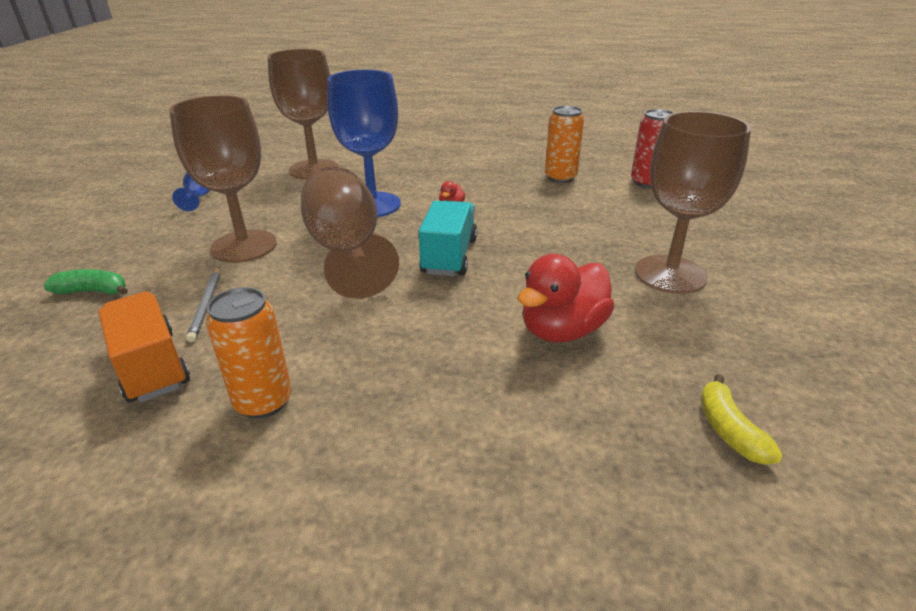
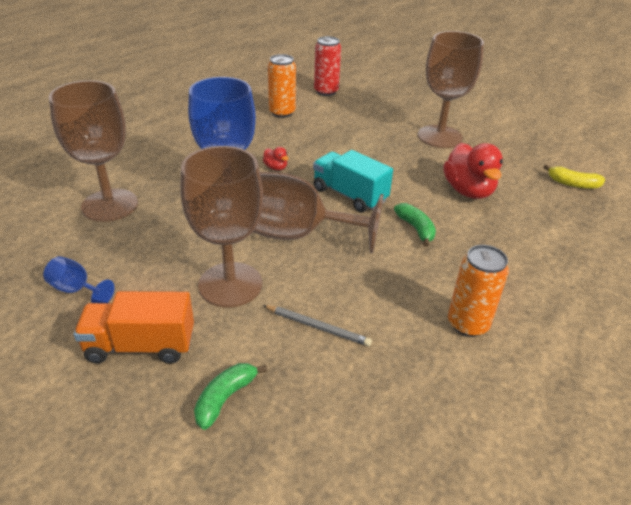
camera: 60 degrees left, 5 degrees up
orange truck [98,292,190,403] -> orange truck moved to [74,291,194,364]
none -> green banana [394,203,436,247]

